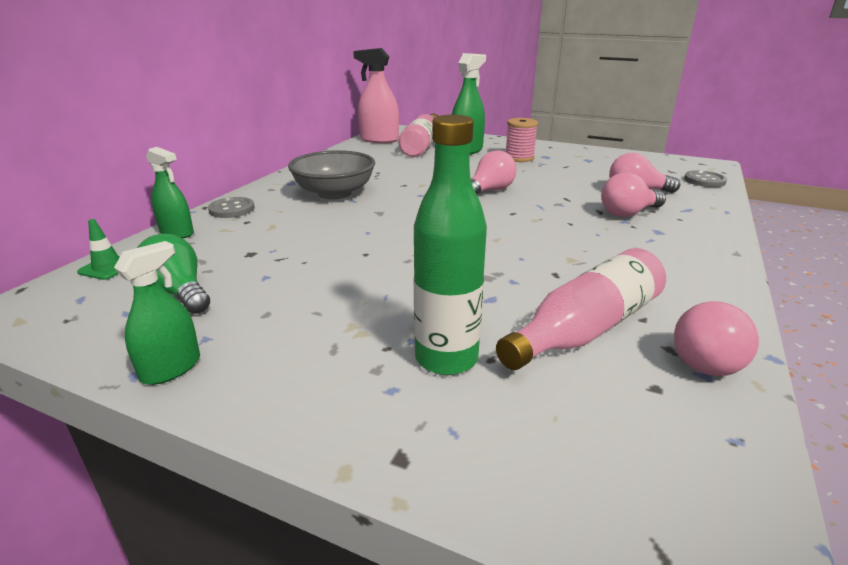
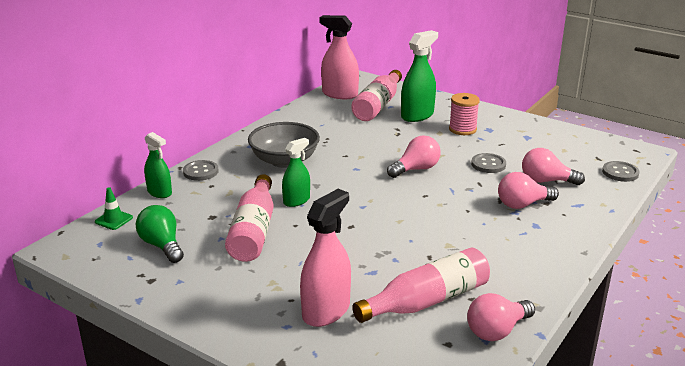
camera: 10 degrees right, 0 degrees up
green spray bottle [114,241,200,385] -> green spray bottle moved to [282,138,310,207]
green bottle [414,115,487,375] -> pink spray bottle [300,189,351,327]
none -> pink bottle [225,174,274,262]
none -> grey button [471,153,506,173]

